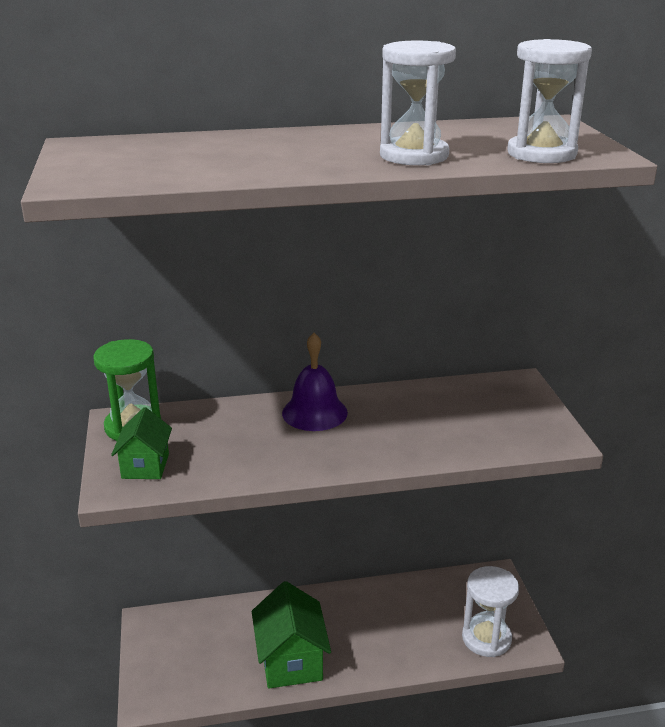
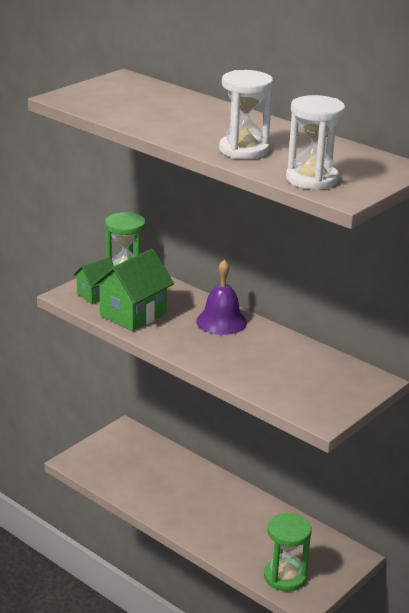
camera: 50 degrees right, 0 degrees up
green house [252,581,331,689] -> green house moved to [93,249,174,331]
white hourglass [462,566,519,657] -> green hourglass [264,513,312,592]

